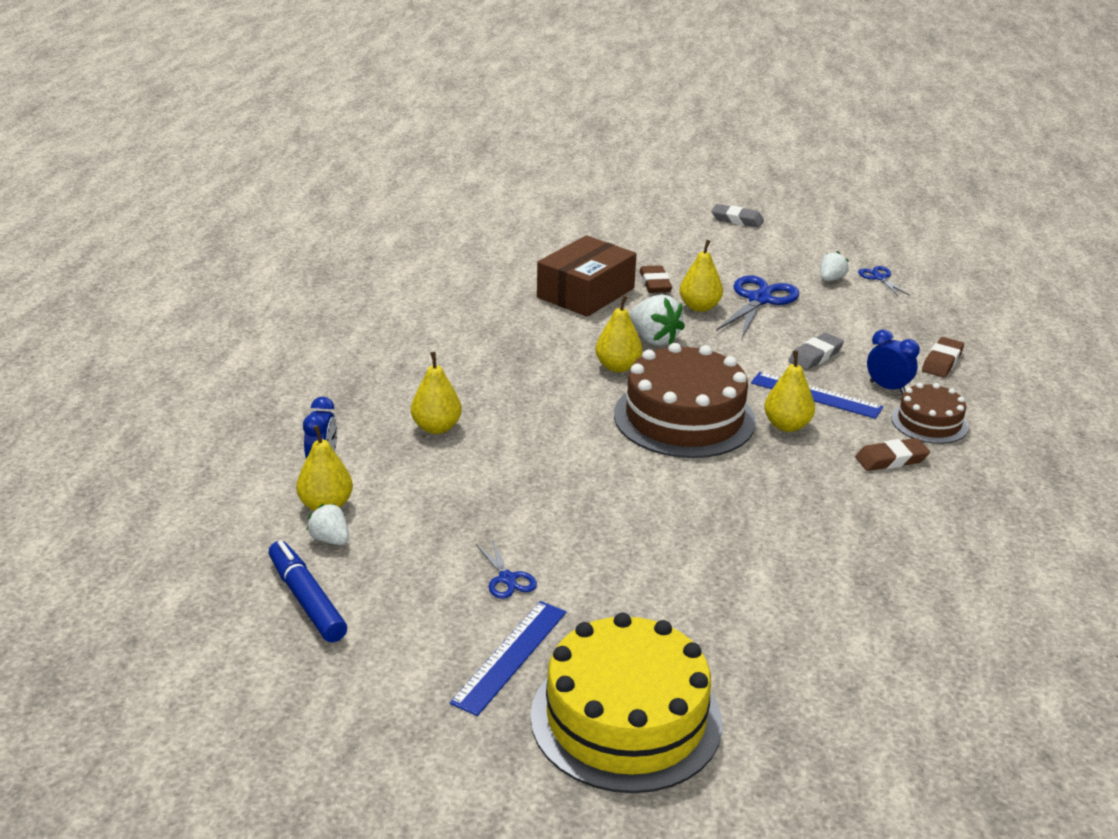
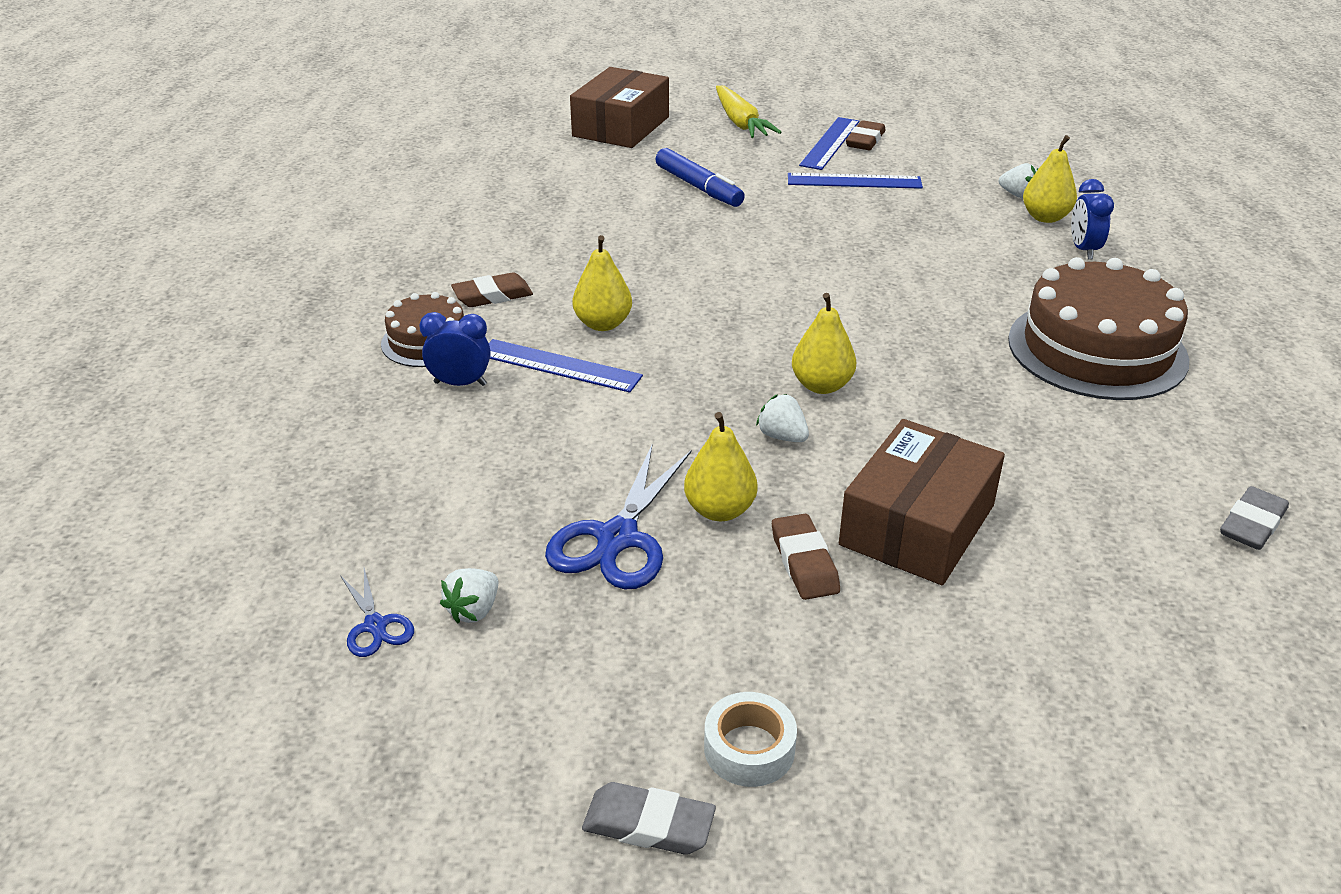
camera: 175 degrees right, 5 degrees up
blue marker [269,540,347,642] -> blue marker moved to [656,148,745,207]
yellow pear [411,352,462,434] -> none
blue scissors [476,540,537,599] -> blue ruler [788,173,923,189]
yellow cake [530,613,722,793] -> yellow carrot [716,85,782,138]
brown cake [614,343,756,458] -> brown cake moved to [1008,257,1189,400]
white strawberry [630,294,685,346] -> white strawberry [756,394,809,442], size x0.61
grey eraser [788,333,844,370] -> grey eraser moved to [1220,486,1289,550]
blue clock [867,329,920,394] -> blue clock turned 150 degrees clockwise [419,312,491,386]
brown eraser [922,337,964,378] -> brown eraser moved to [846,120,886,150]
none -> brown box [570,67,669,148]
none -> white tape [704,692,797,787]

